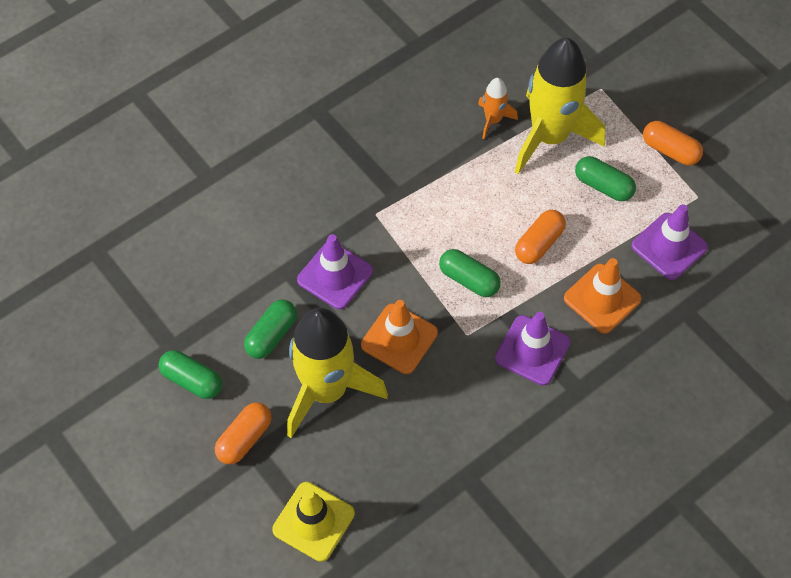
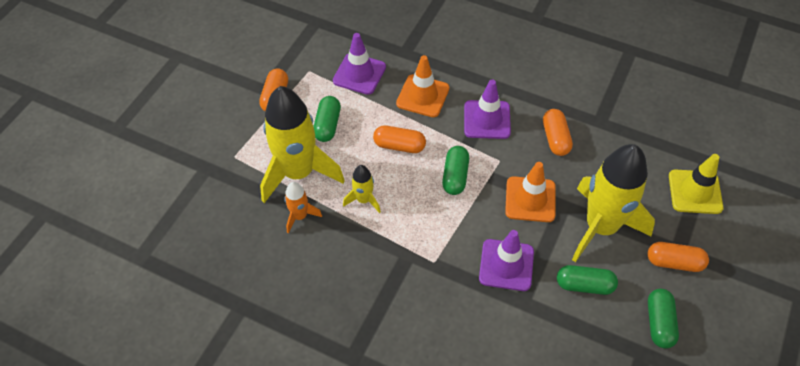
camera: 115 degrees left, 5 degrees down
none -> yellow rocket [343,165,381,213]
none -> orange capsule [543,109,573,156]

